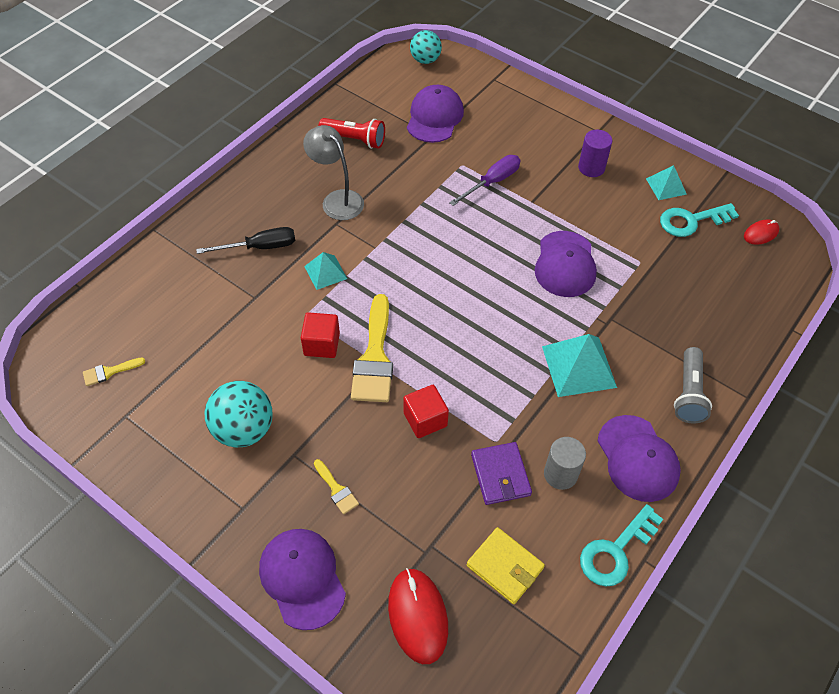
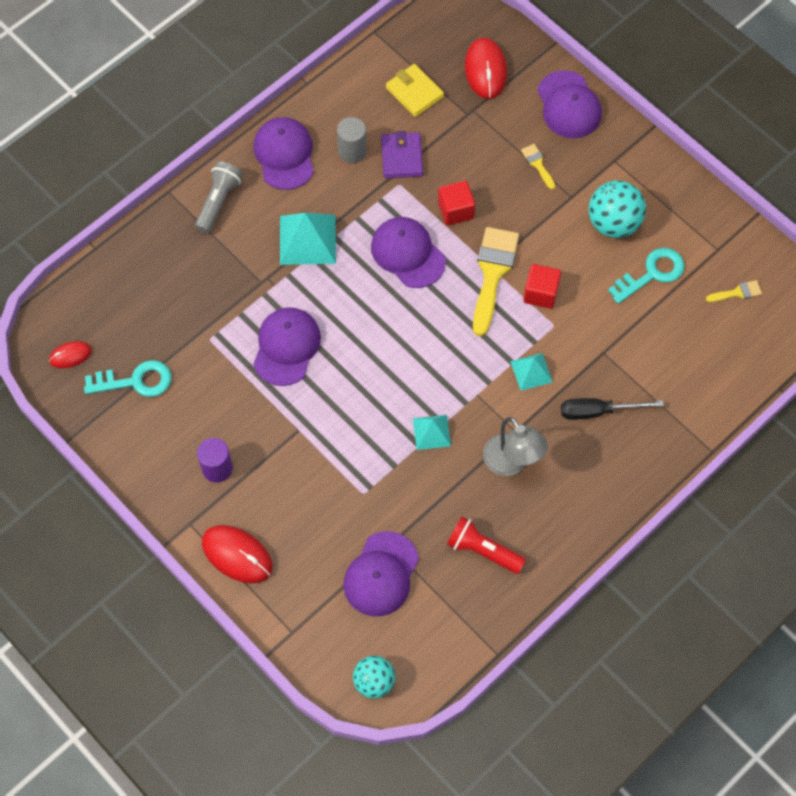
camera: 170 degrees left, 10 degrees up
purple screwdriver [449,155,521,206] -> none
turquoise key [580,504,663,587] -> turquoise key moved to [608,248,685,304]
turquoise pyramid [646,165,686,200] -> turquoise pyramid moved to [413,415,451,450]
none -> red mouse [202,525,273,583]
none -> purple cap [371,217,446,288]

